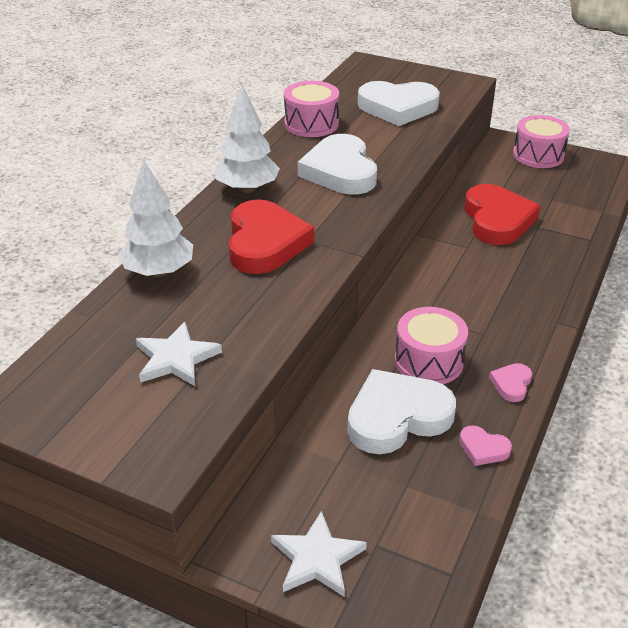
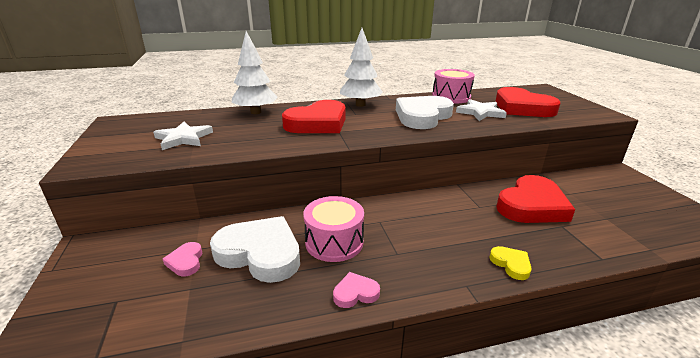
camera: 50 degrees right, 10 degrees down
white star [271,511,367,597] -> white star moved to [456,99,507,121]
white heart [358,81,440,126] -> red heart [495,87,560,117]
pink heart [459,426,512,466] -> pink heart moved to [163,242,202,276]
pink drum [513,115,570,168] -> none
none -> yellow heart [489,246,532,280]

